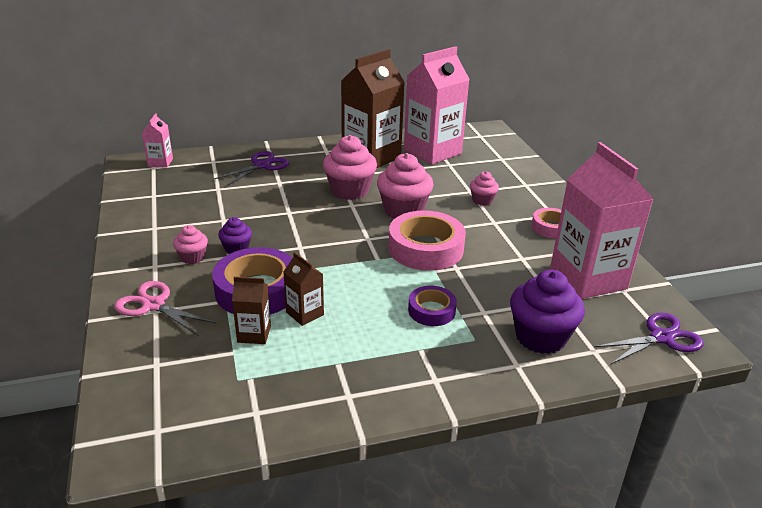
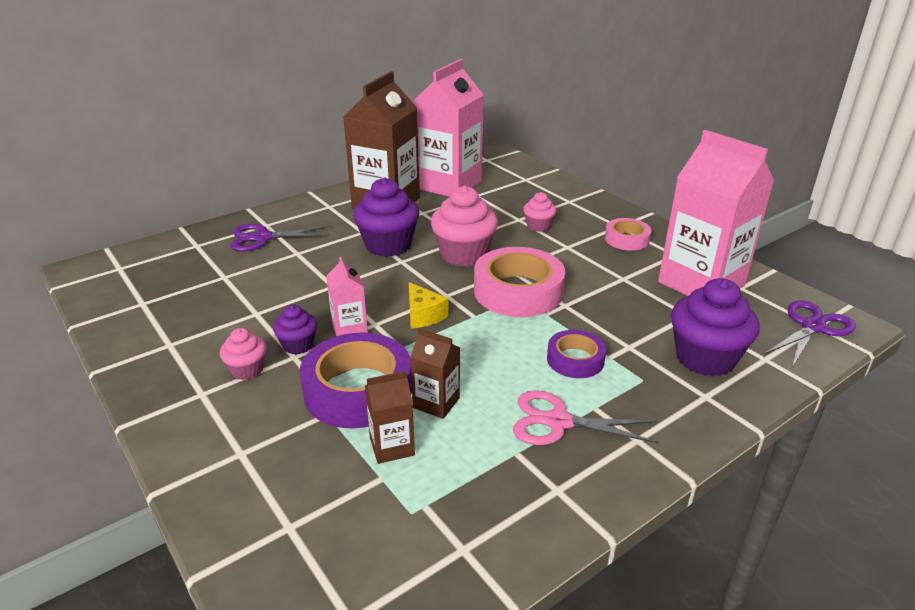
camera: 20 degrees left, 0 degrees up
pink scissors [114,281,217,336] -> pink scissors moved to [513,390,659,445]
pink carton [142,113,173,168] -> pink carton moved to [326,257,368,336]
purple scissors [214,151,290,186] -> purple scissors turned 120 degrees counterclockwise [230,224,330,252]
pink cupcake [323,135,377,200] -> purple cupcake [353,177,419,257]
none -> yellow cheese [409,282,449,328]

